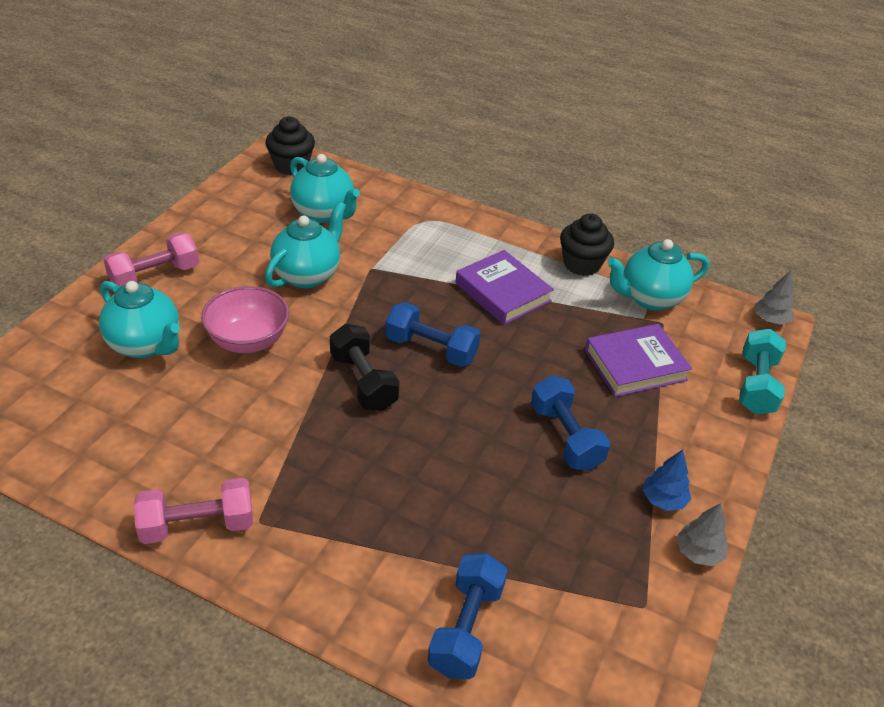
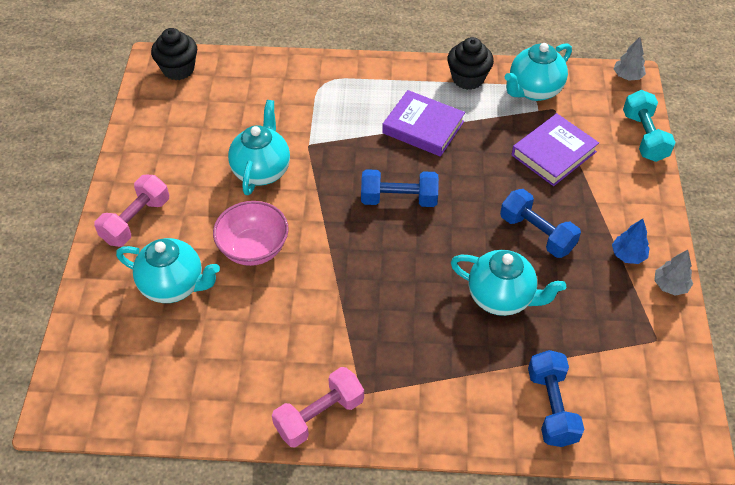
camera: 20 degrees left, 10 degrees up
turquoise teapot [290,154,360,223] -> turquoise teapot moved to [451,250,566,316]
black dumbbell [330,324,399,411] -> none

